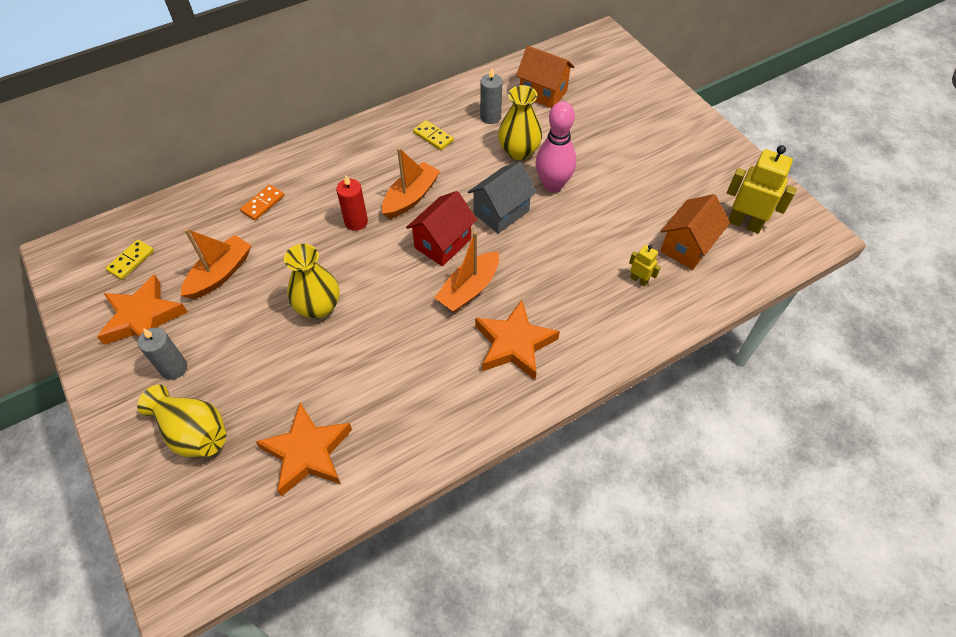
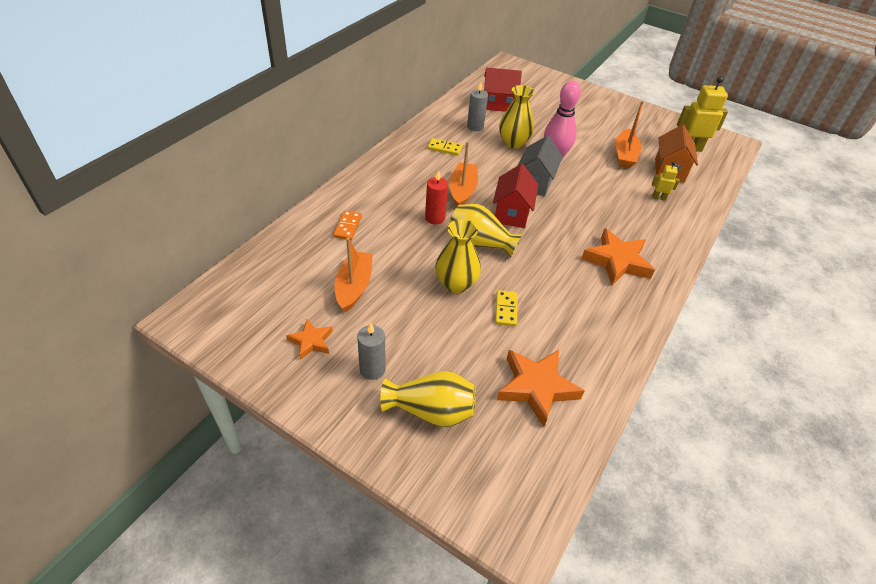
camera: 30 degrees left, 10 degrees down
orange star [97,274,188,345] -> orange star [286,319,333,360], size x0.56
yellow domino [105,239,154,280] -> yellow domino moved to [495,290,518,326]
orange boat [434,232,499,312] -> orange boat moved to [616,101,644,168]
orange house [516,46,574,108] -> red house [484,68,522,112]
none -> yellow vase [449,204,523,258]

